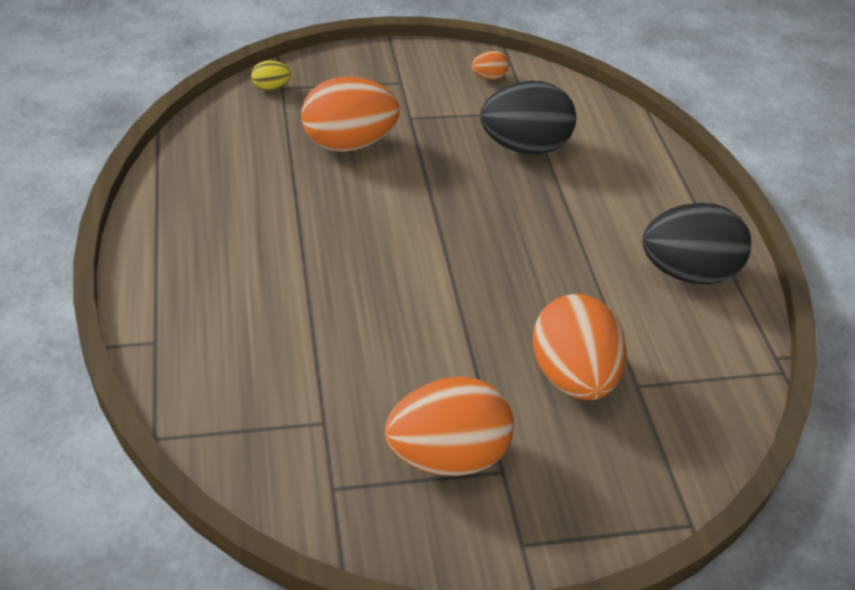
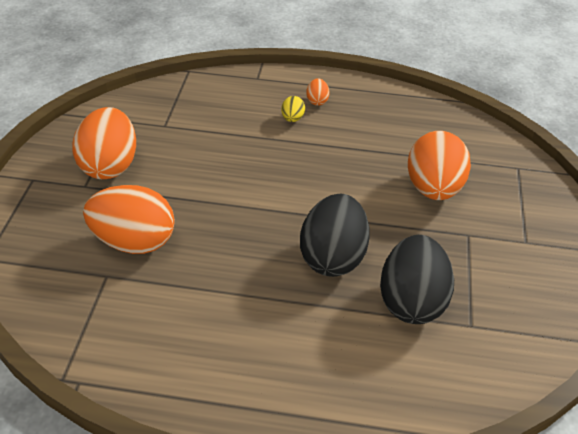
camera: 110 degrees right, 0 degrees up
yellow egg [251,60,291,91] -> yellow egg moved to [281,96,305,122]
orange egg [471,51,509,80] -> orange egg moved to [306,78,329,106]
black egg [642,203,751,285] -> black egg moved to [300,194,370,277]

